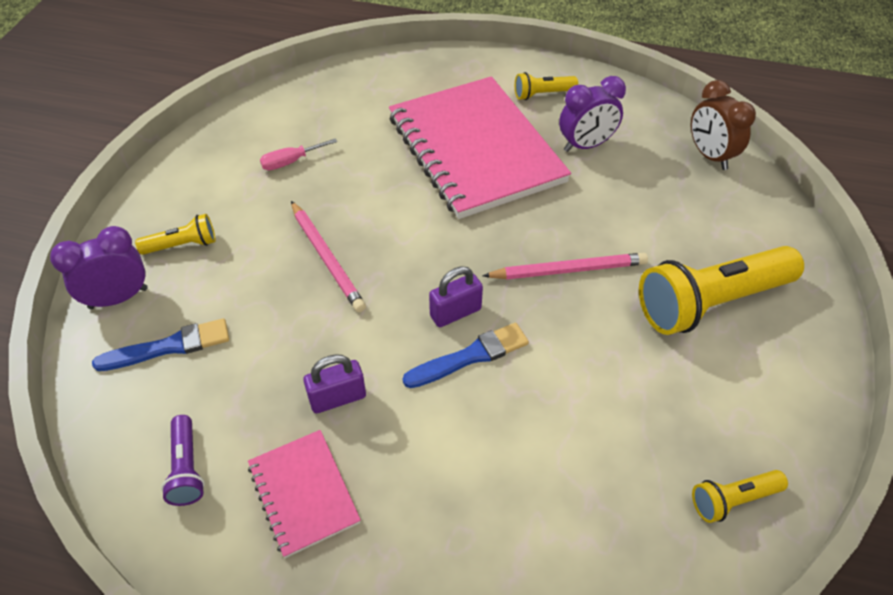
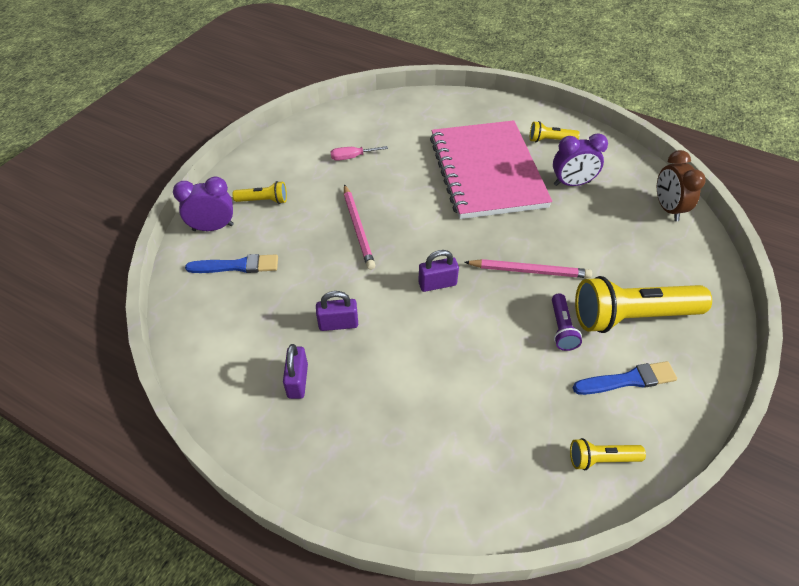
camera: 15 degrees right, 0 degrees up
purple flashlight [161,415,205,506] -> purple flashlight moved to [552,293,582,351]
pink notebook [248,430,361,558] -> purple padlock [283,344,308,399]
blue brush [403,323,529,388] -> blue brush moved to [573,361,677,395]

